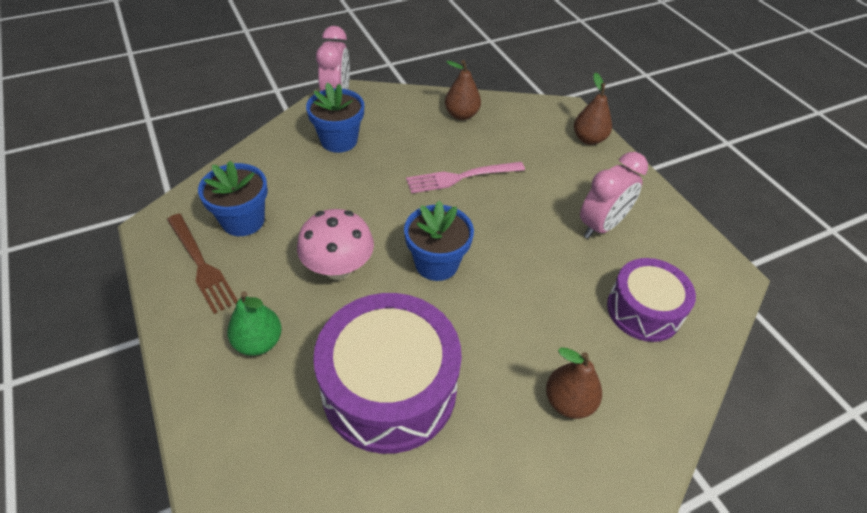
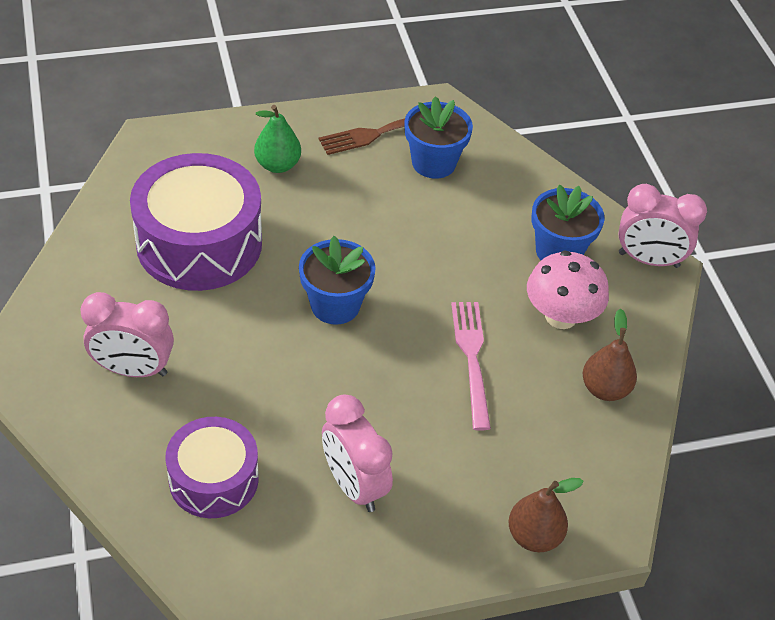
camera: 100 degrees right, 0 degrees up
pink mushroom [297,209,374,280] -> pink mushroom moved to [527,250,609,329]
brown pear [546,347,602,419] -> pink clock [81,292,174,377]

